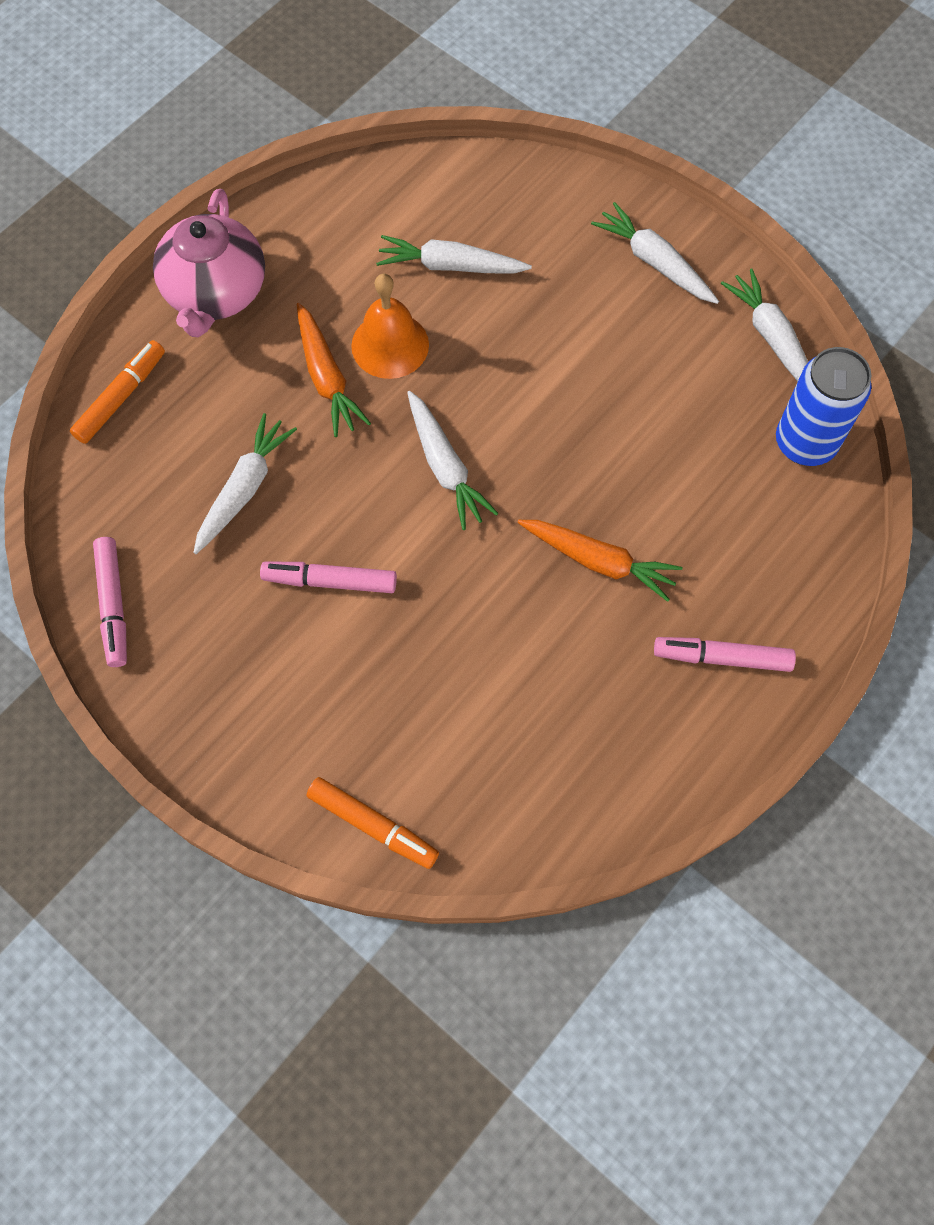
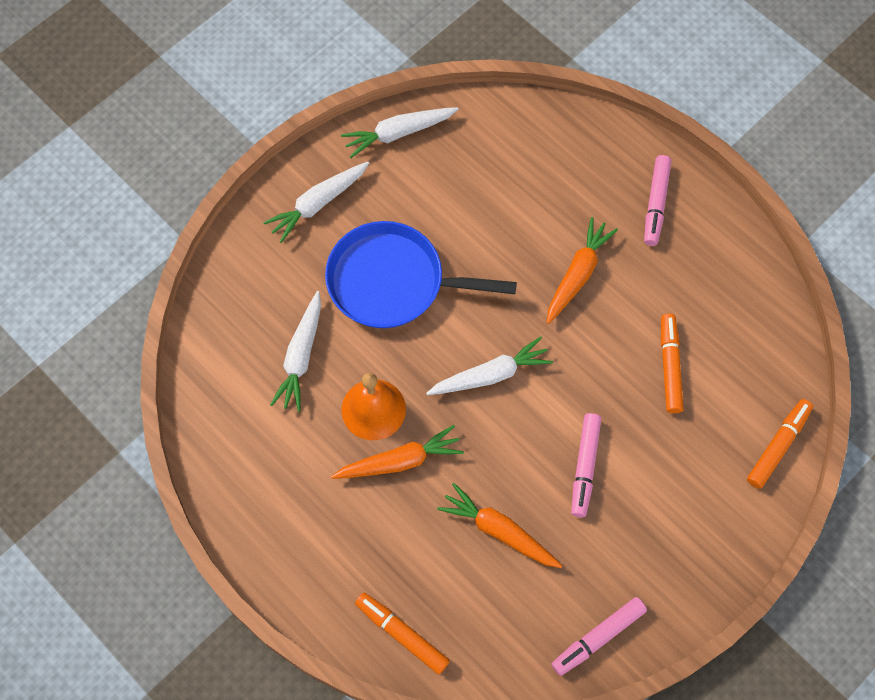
camera: 85 degrees left, 0 degrees up
pink marker [93,537,127,667] -> pink marker turned 150 degrees clockwise [552,597,647,676]
pink teapot [153,189,265,337] -> none
white carrot [193,413,297,554] -> orange carrot [437,483,562,568]
blue can [776,347,872,466] -> none
none -> blue pan [325,221,517,328]
none -> orange marker [661,314,684,413]

